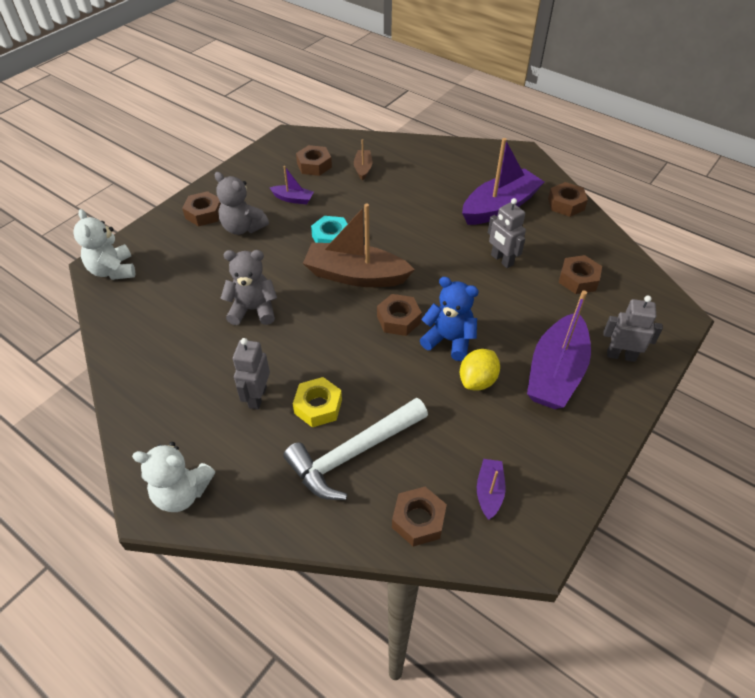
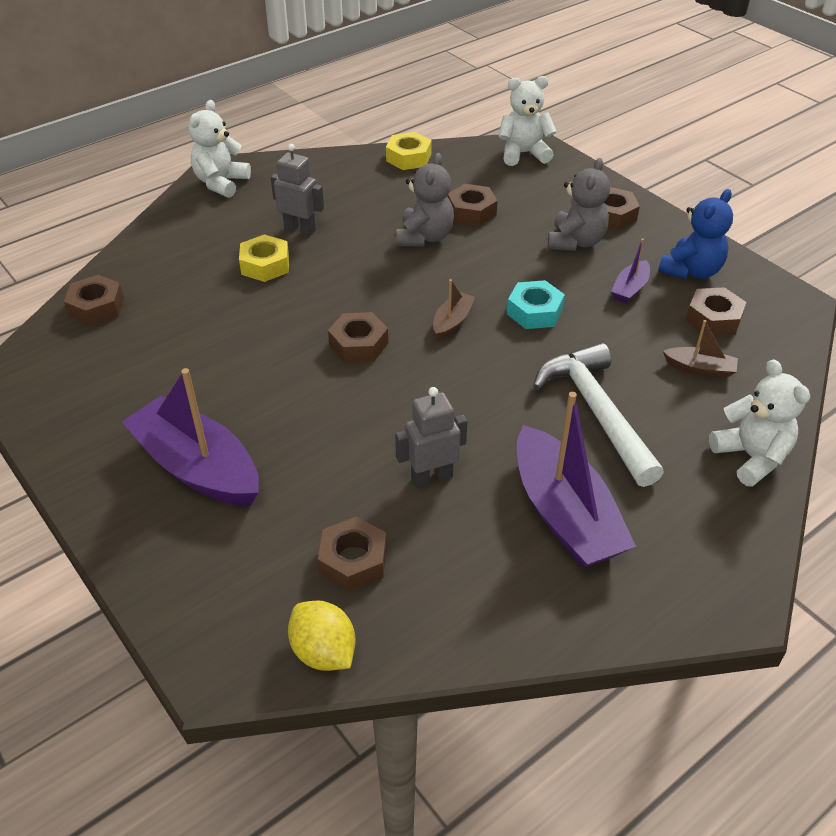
camera: 105 degrees right, 5 degrees down
grey teddy bear [214,172,269,235] -> grey teddy bear turned 150 degrees clockwise [548,158,610,251]
white hammer [283,398,428,500] -> white hammer moved to [533,343,664,487]
brown boat [303,203,415,287] -> brown boat [433,279,475,340], size x0.47
blue teddy bear [420,277,479,361] -> blue teddy bear moved to [658,189,733,279]
yellow lemon [460,349,500,390] -> yellow lemon moved to [288,600,355,671]
purple boat [477,459,505,520] -> none
brown nut [548,182,588,217] -> brown nut moved to [447,184,498,226]
grey robot [604,295,663,362] -> none
none -> yellow nut [386,132,432,170]
none -> white teddy bear [709,359,810,487]

